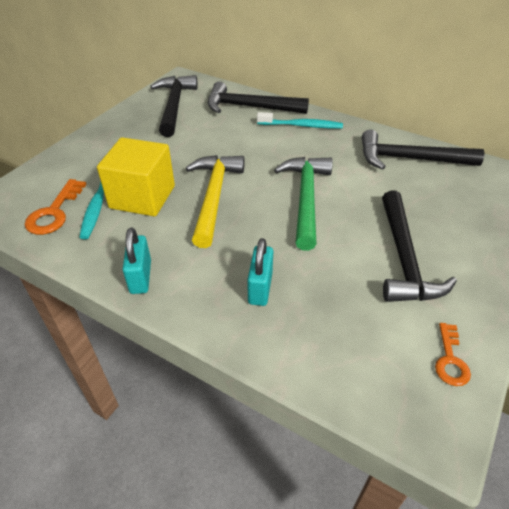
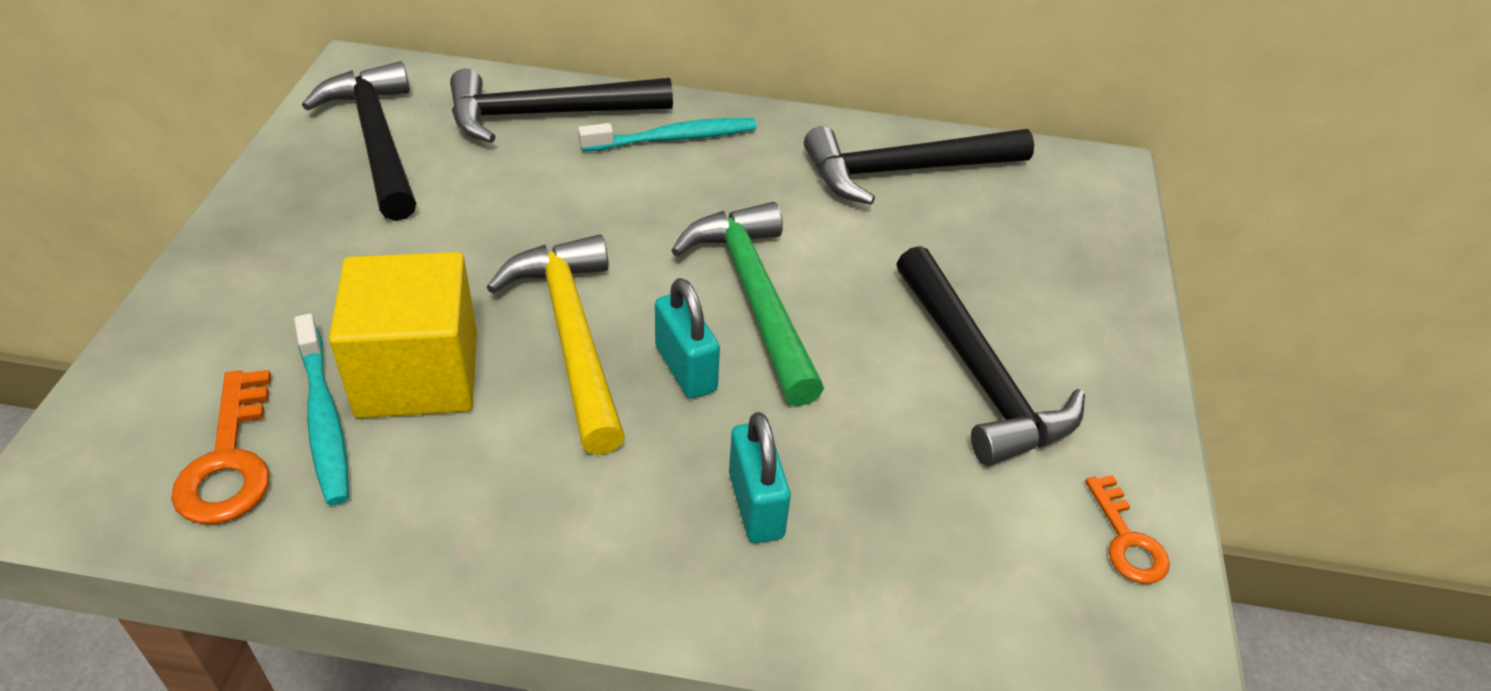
camera: 25 degrees left, 0 degrees up
turquoise padlock [122,228,151,294] -> turquoise padlock moved to [655,278,720,399]

